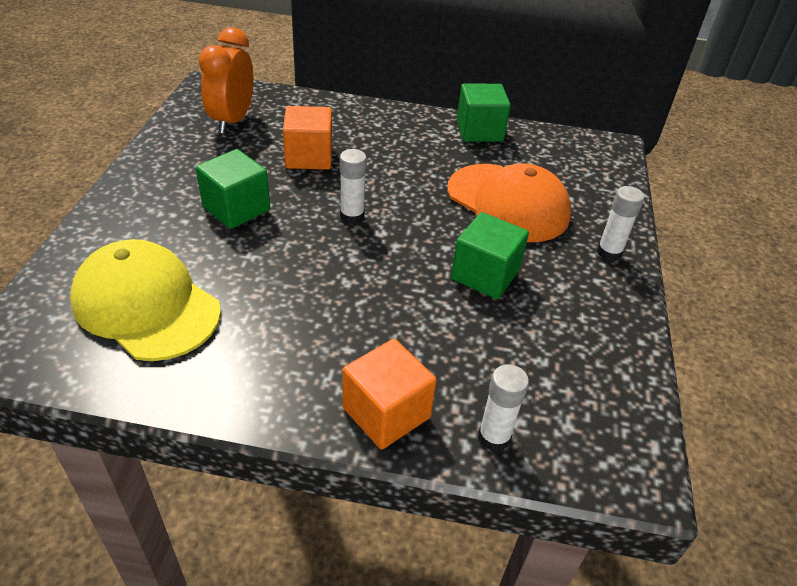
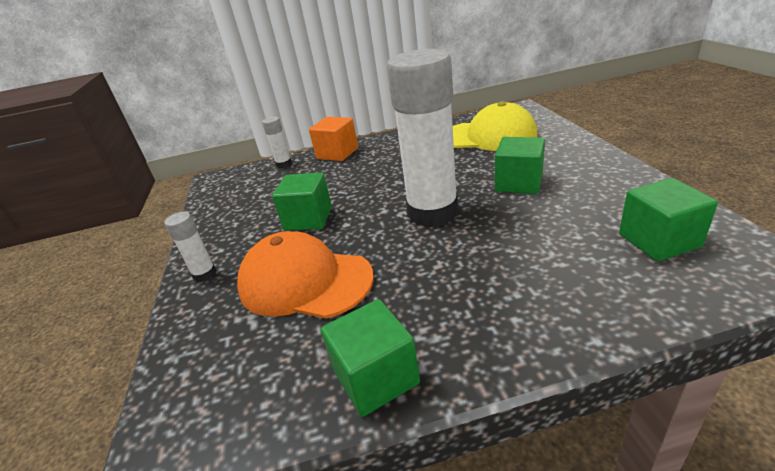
camera: 165 degrees right, 10 degrees down
orange clock [198,27,254,134] -> green cube [619,178,718,261]
orange cube [283,106,332,169] -> none
white glue stick [340,149,367,224] -> white glue stick [387,49,458,227], size x2.37

